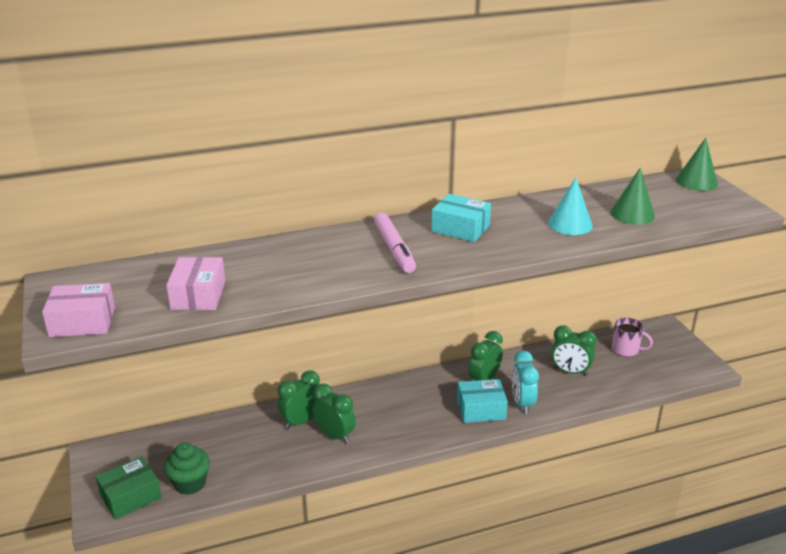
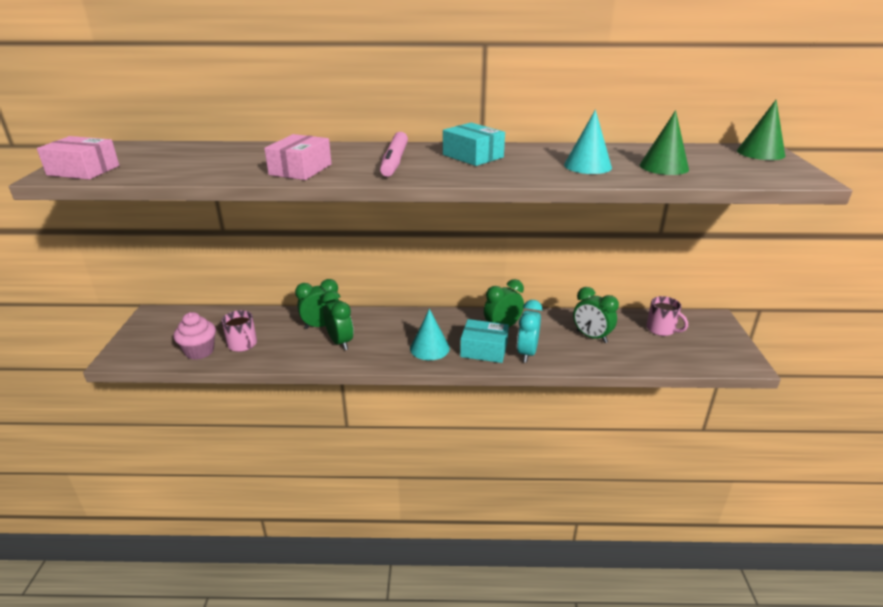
camera: 20 degrees right, 0 degrees up
green box [96,456,162,519] -> none
green cupcake [164,443,210,495] -> pink cupcake [174,312,216,360]
pink box [166,257,225,310] -> pink box moved to [264,134,332,180]
none -> pink mug [221,310,257,352]
none -> turquoise cone [410,309,450,360]

